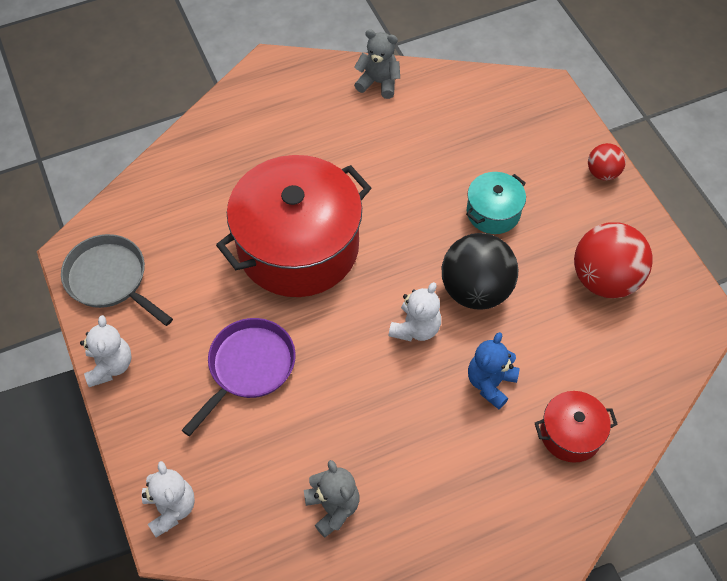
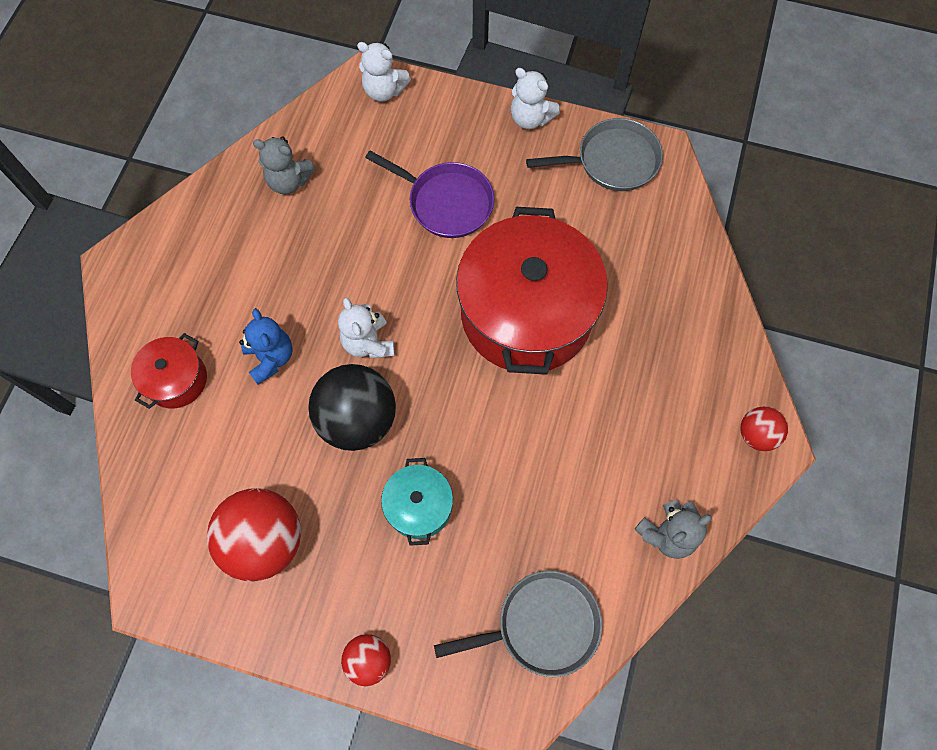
camera: 130 degrees right, 10 degrees up
purple pan [182,318,296,436] -> purple pan turned 45 degrees counterclockwise [365,151,495,238]
none -> grey pan [434,570,602,677]
none -> red ball [740,407,788,451]

